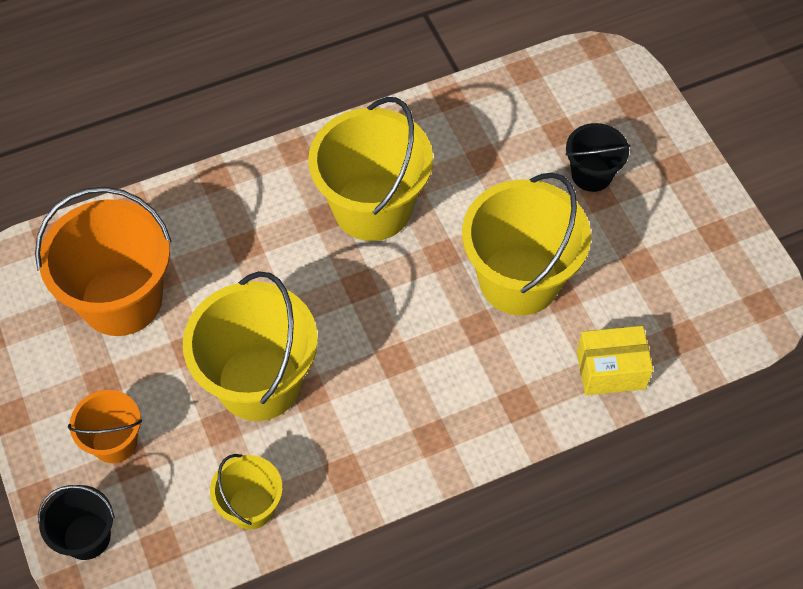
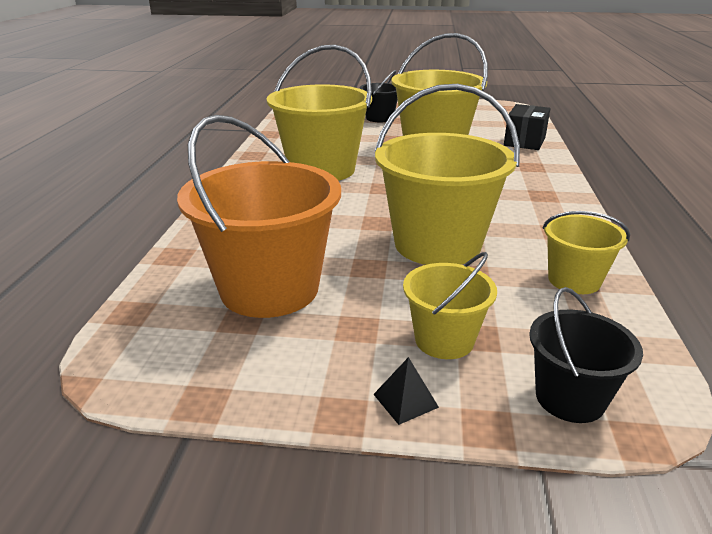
camera: 60 degrees left, 30 degrees down
orange bucket [68,390,142,463] -> yellow bucket [403,252,497,359]
yellow box [577,326,653,395] -> black box [504,104,551,150]
none -> black pyramid [373,357,439,425]

